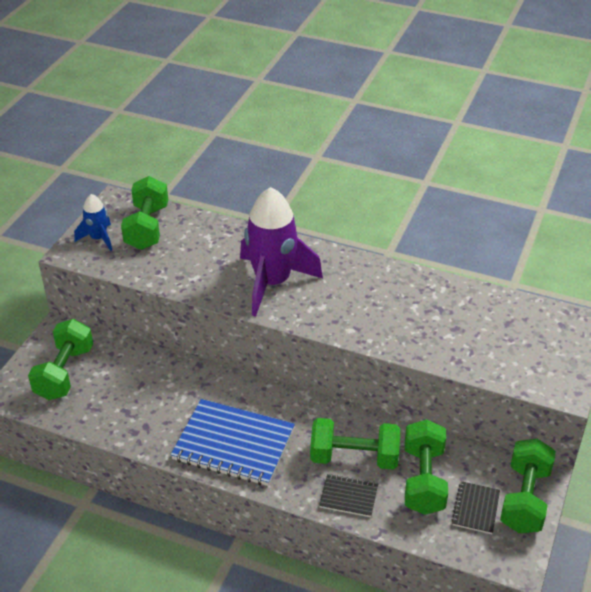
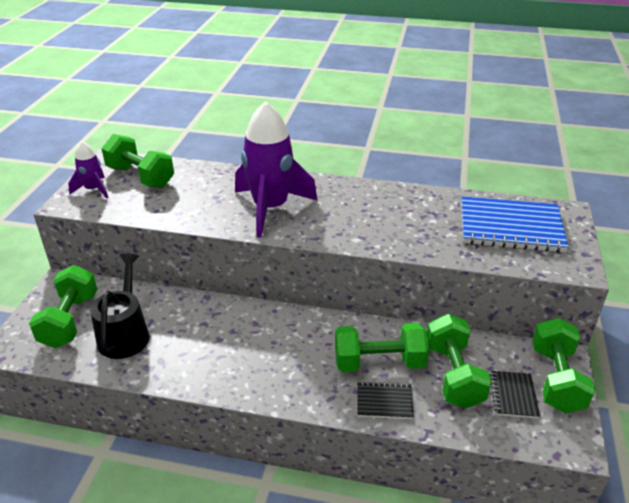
camera: 10 degrees left, 5 degrees down
blue rocket [74,194,112,251] -> purple rocket [68,141,109,198]
green dumbbell [121,176,168,250] -> green dumbbell turned 45 degrees counterclockwise [102,134,174,188]
blue notebook [171,399,295,486] -> blue notebook moved to [461,196,569,252]
none -> black watering can [90,254,149,359]

